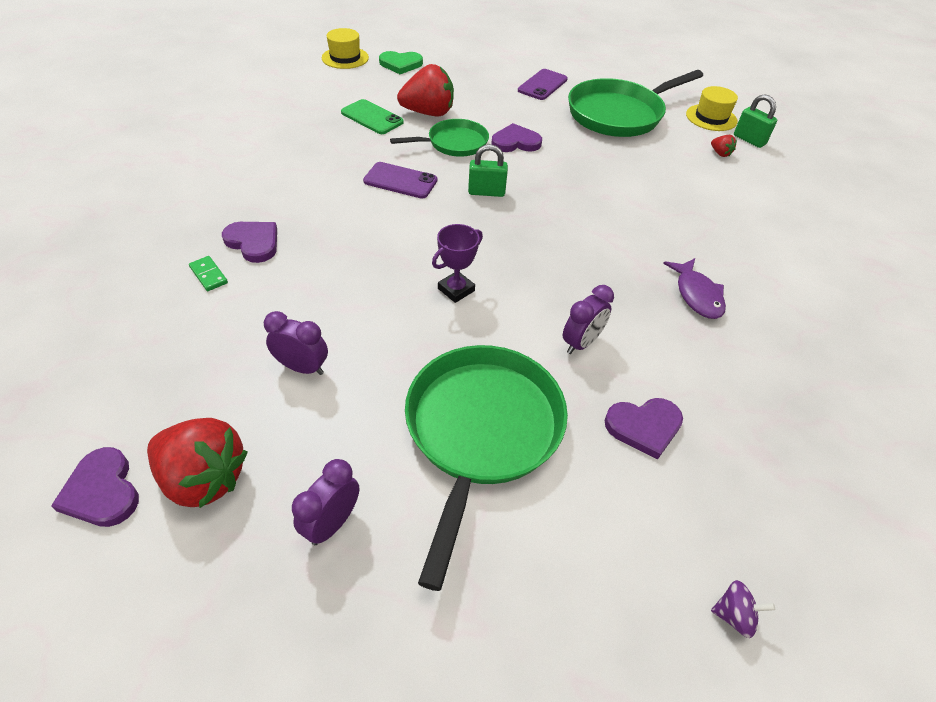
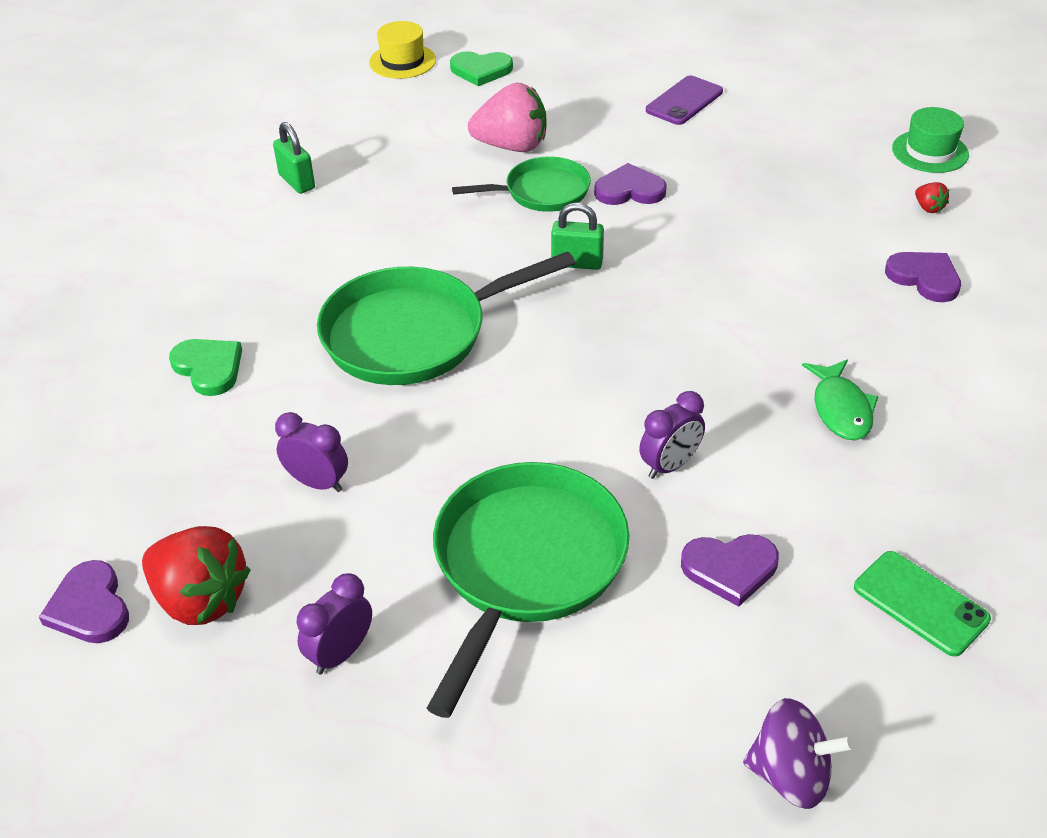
camera: 10 degrees right, 5 degrees down
green domino [189,256,228,291] -> green heart [169,339,242,396]
purple heart [222,222,277,263] -> purple heart moved to [885,252,961,302]
green phone [341,99,404,134] -> green phone moved to [854,551,991,657]
purple phone [363,162,437,198] -> none
red strawberry [397,64,454,116] -> pink strawberry [468,83,547,152]
purple trophy [432,224,483,303] -> none
green pan [568,70,703,137] -> green pan moved to [317,251,575,385]
purple fish [663,258,726,319] -> green fish [802,359,879,440]
yellow hat [686,86,738,131] -> green hat [892,107,969,173]
purple spinning top [711,580,775,638] -> purple spinning top [743,698,854,809], size x1.74
green padlock [734,94,777,148] -> green padlock moved to [273,122,315,194]

